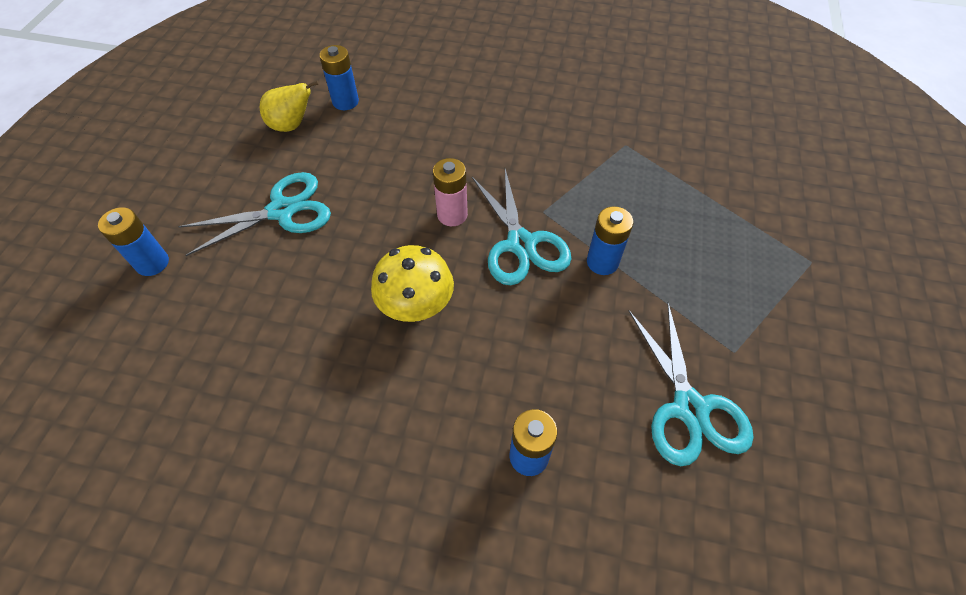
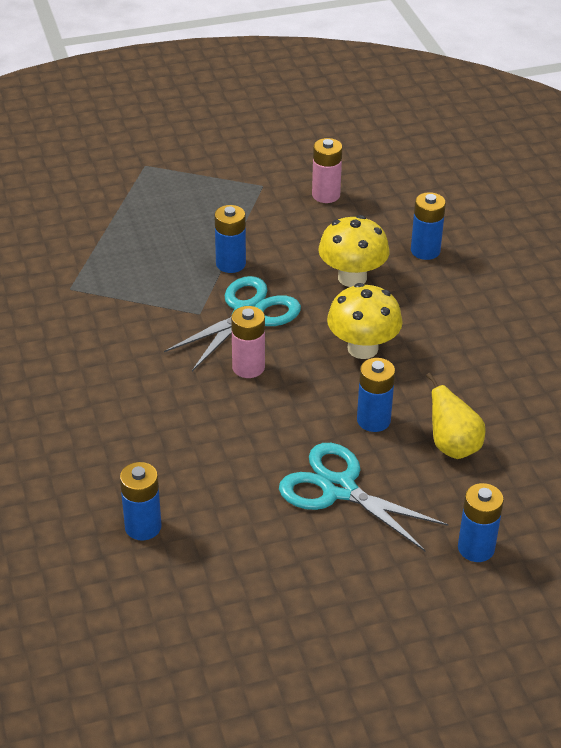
camera: 120 degrees left, 15 degrees down
yellow pear [260,80,319,132] -> yellow pear moved to [426,373,486,459]
turquoise scissors [629,303,754,466] -> pink battery [312,138,342,203]
none -> yellow mushroom [318,215,389,287]
none -> blue battery [357,358,395,432]

